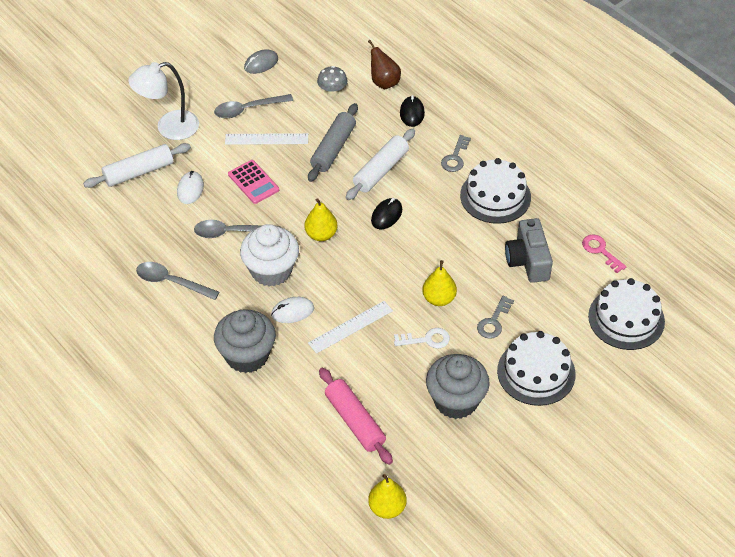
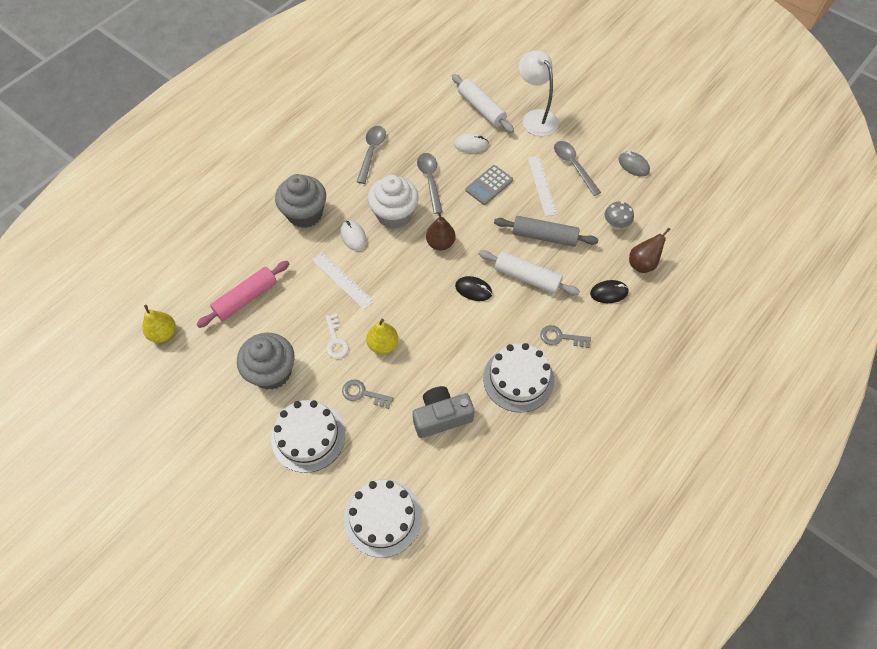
camera: 80 degrees right, 10 degrees up
pink calculator [228,160,279,204] -> grey calculator [466,165,513,205]
yellow pear [304,198,338,241] -> brown pear [426,212,456,250]
pink key [582,235,626,273] -> none

